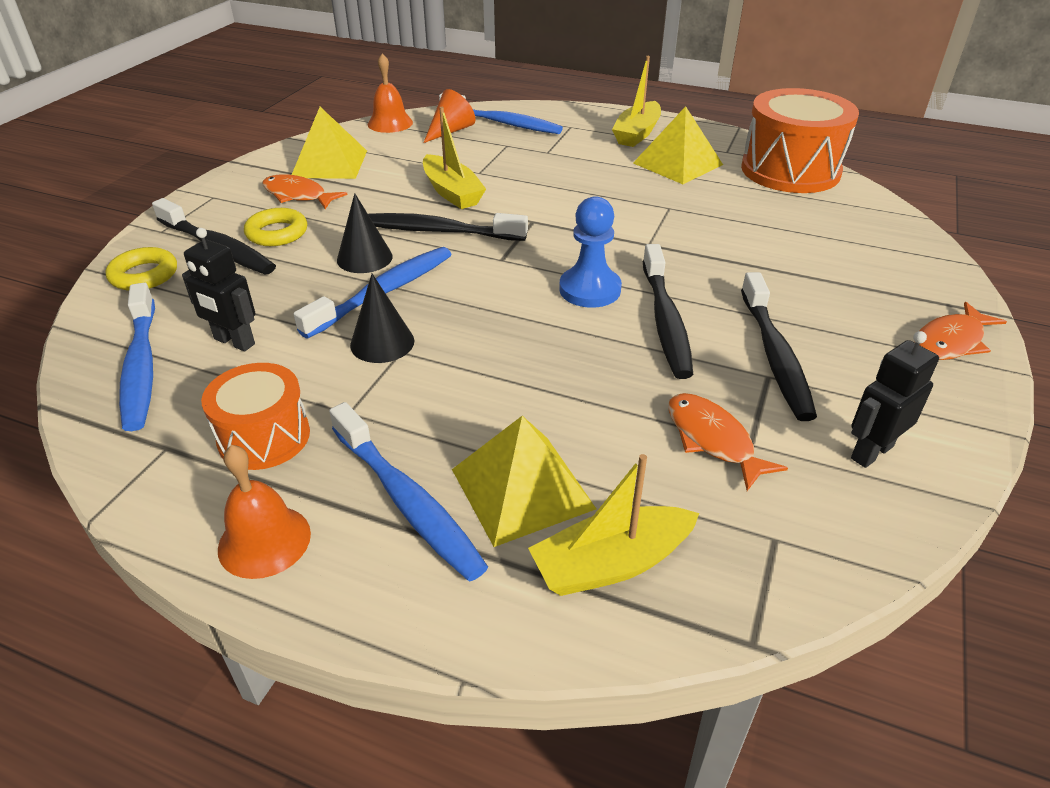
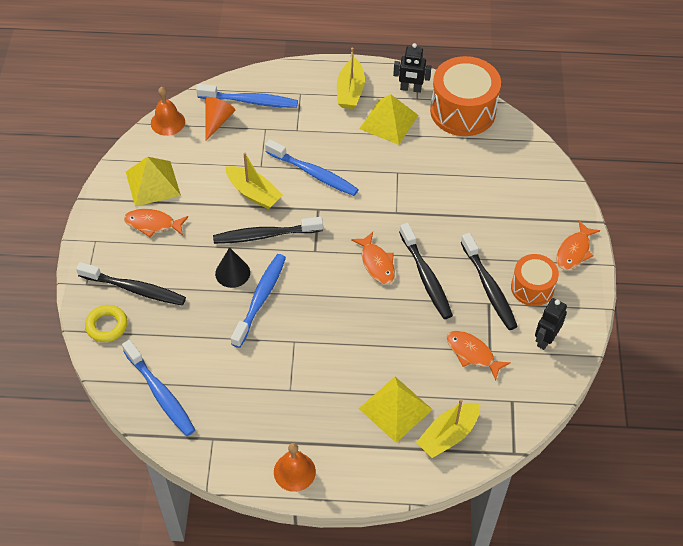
camera: 20 degrees left, 15 degrees up
black robot [182,228,255,351] -> black robot moved to [393,43,432,93]
orange drum [201,363,310,470] -> orange drum moved to [511,254,559,306]
yellow ring [244,208,307,246] -> none
blue toothbrush [329,402,488,581] -> blue toothbrush moved to [265,139,359,196]
black cone [350,274,414,363] -> none
blue pawn [559,196,622,308] -> orange fish [351,232,395,284]

